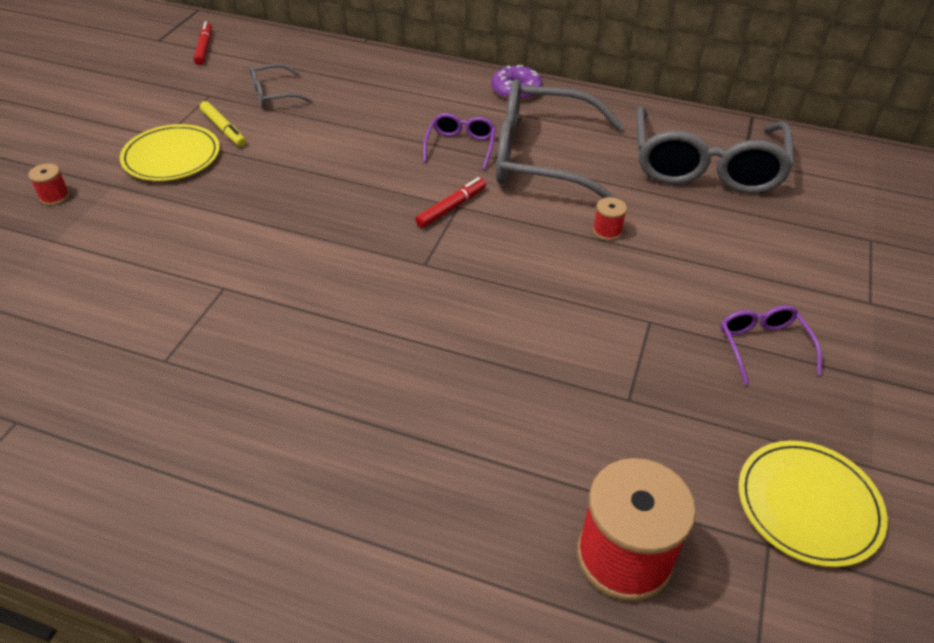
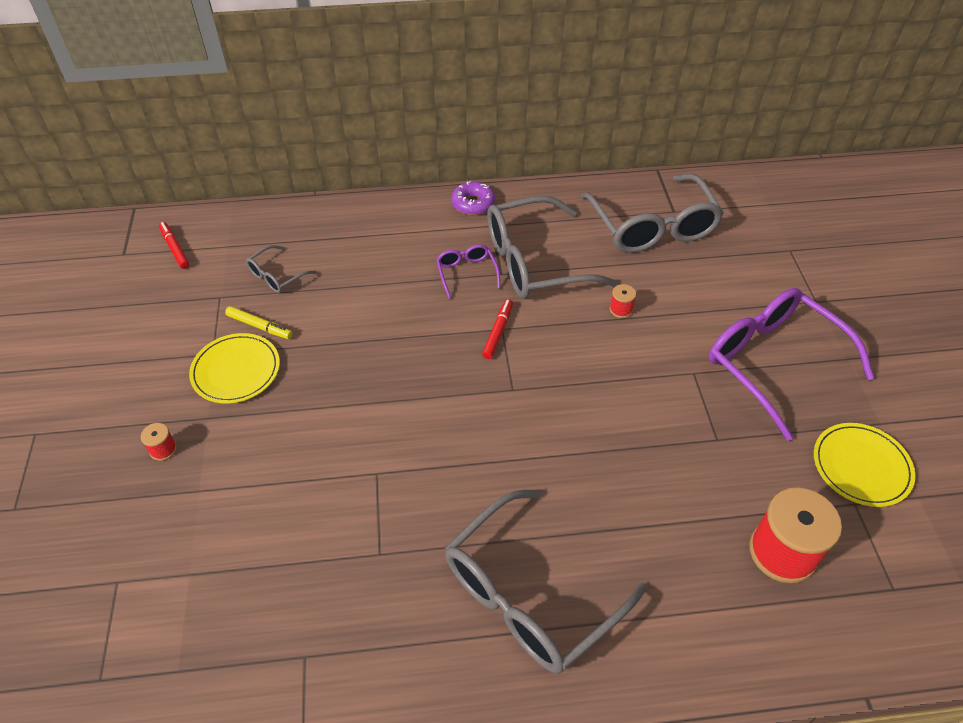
camera: 25 degrees left, 5 degrees up
purple glasses [721,305,822,385] -> purple glasses [709,288,874,441], size x2.18
none -> grey glasses [445,489,647,674]

